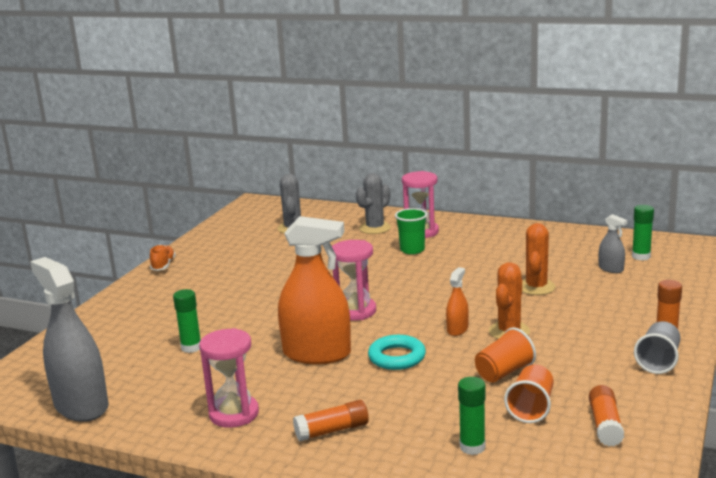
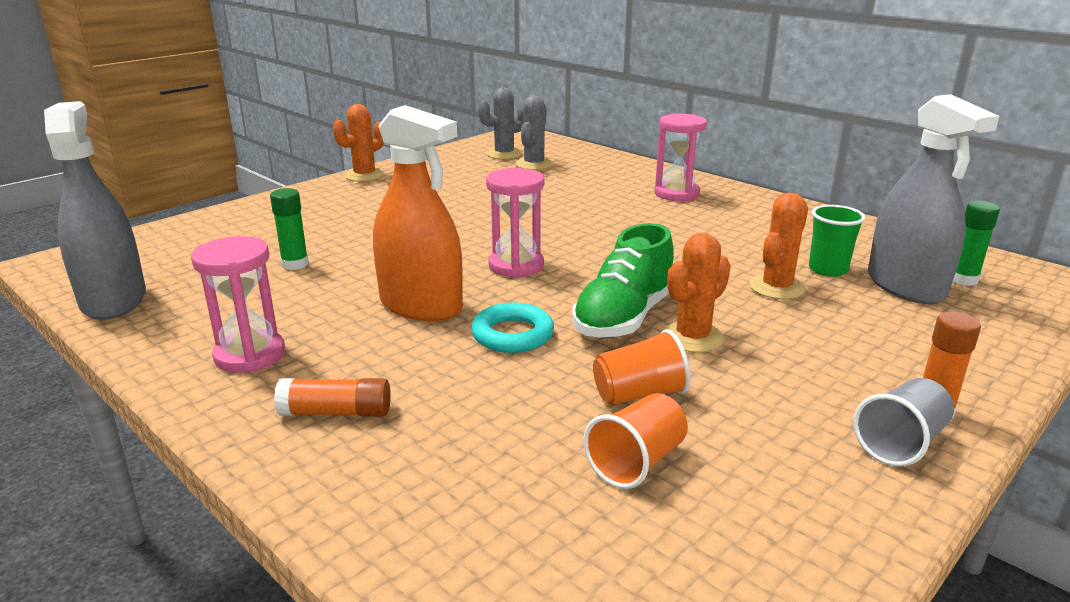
camera: 20 degrees right, 5 degrees up
orange shoe [150,245,176,271] -> orange cactus [333,104,384,182]
grey cactus [356,173,391,234] -> grey cactus moved to [478,87,524,159]
green cup [395,208,427,254] -> green cup moved to [809,205,866,277]
orange spray bottle [446,267,469,336] -> green shoe [572,223,674,338]
green glue stick [458,377,486,455] -> none
orange glue stick [589,385,624,446] -> none
grey spray bottle [599,214,627,273] -> grey spray bottle [868,94,999,304], size x2.20

